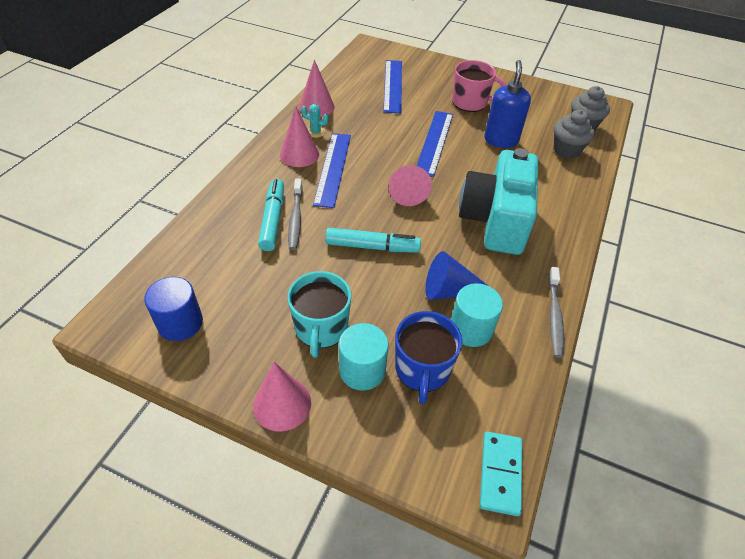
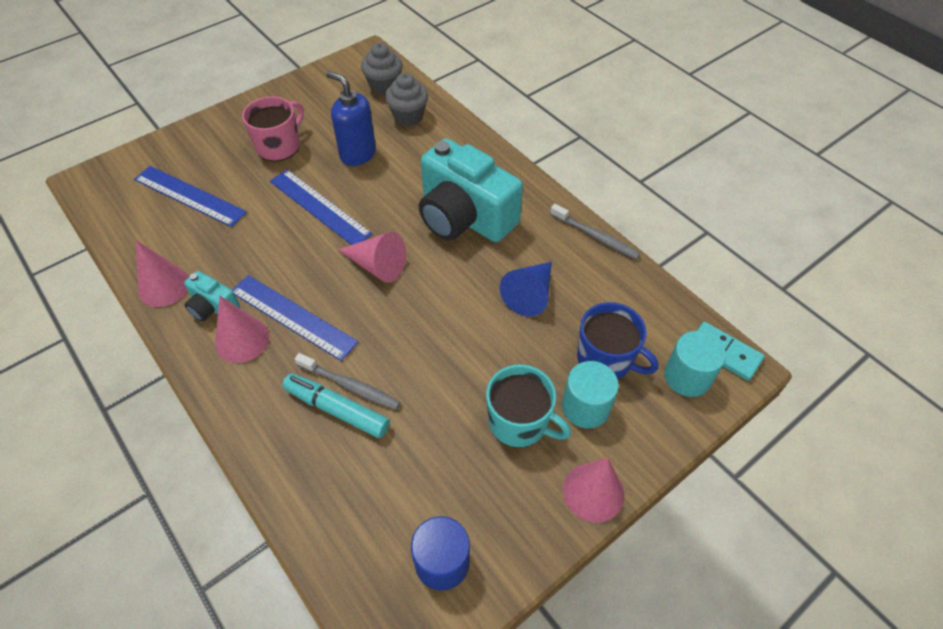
camera: 60 degrees left, 5 degrees up
turquoise cactus [301,104,329,138] -> turquoise camera [184,271,240,322]
turquoise marker [325,228,421,253] -> none
turquoise cylinder [451,283,503,347] -> turquoise cylinder moved to [665,331,726,397]

